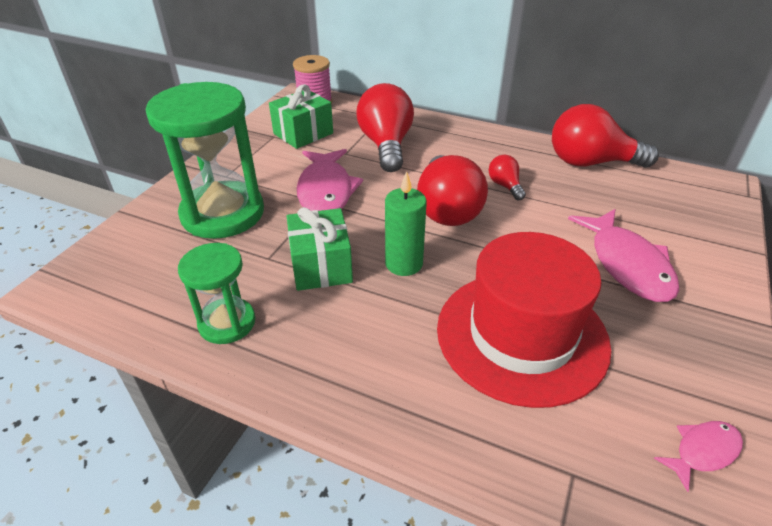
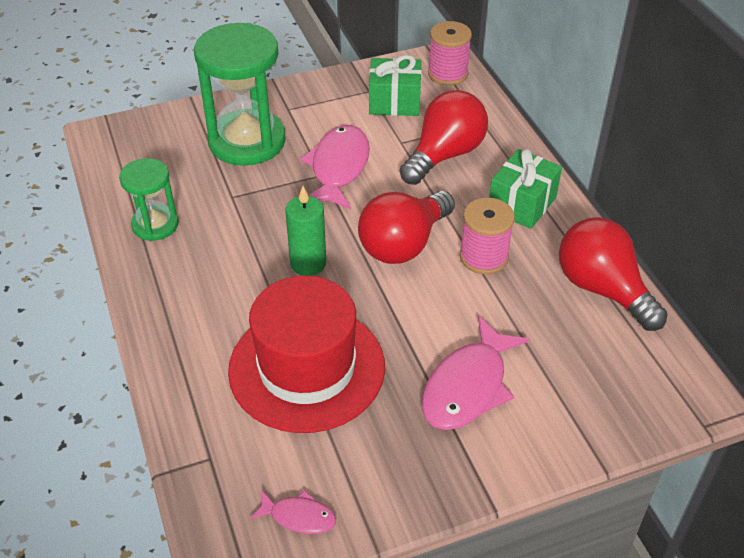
camera: 45 degrees right, 5 degrees up
green gift [287,207,353,291] -> green gift moved to [489,149,562,229]
pink fish [297,149,363,211] -> pink fish turned 150 degrees clockwise [300,125,370,209]
red light bulb [489,155,526,200] -> pink spool [460,197,515,274]

